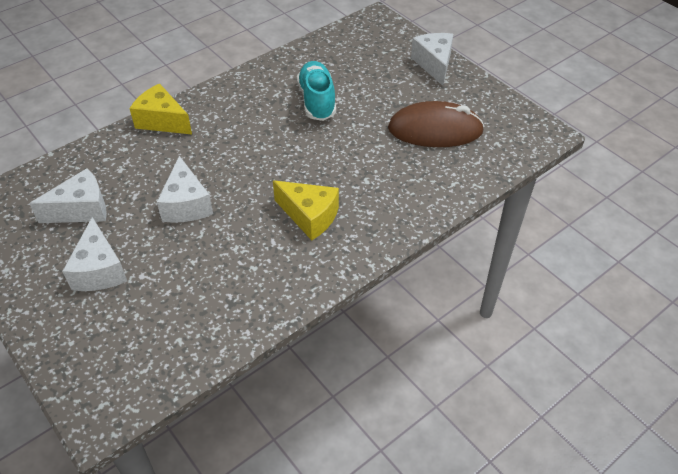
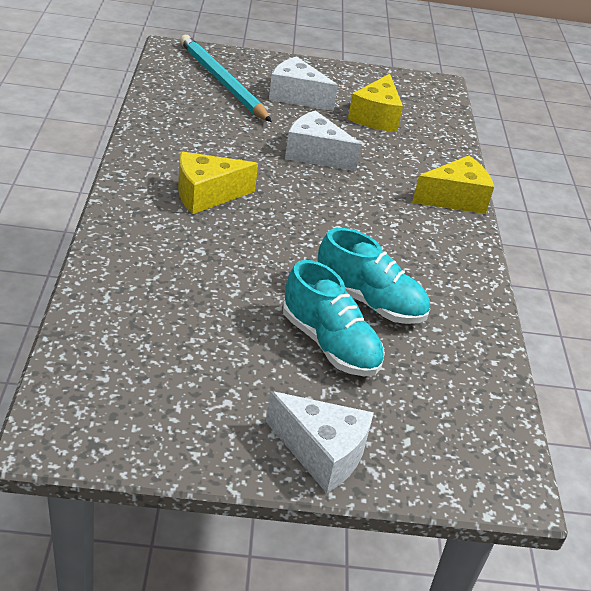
camera: 125 degrees right, 10 degrees down
white cheese [29,168,107,223] -> yellow cheese [348,74,403,132]
brown mouse [388,101,484,147] -> none
none -> turquoise pencil [180,35,272,122]
none -> turquoise shoe [283,260,385,377]

